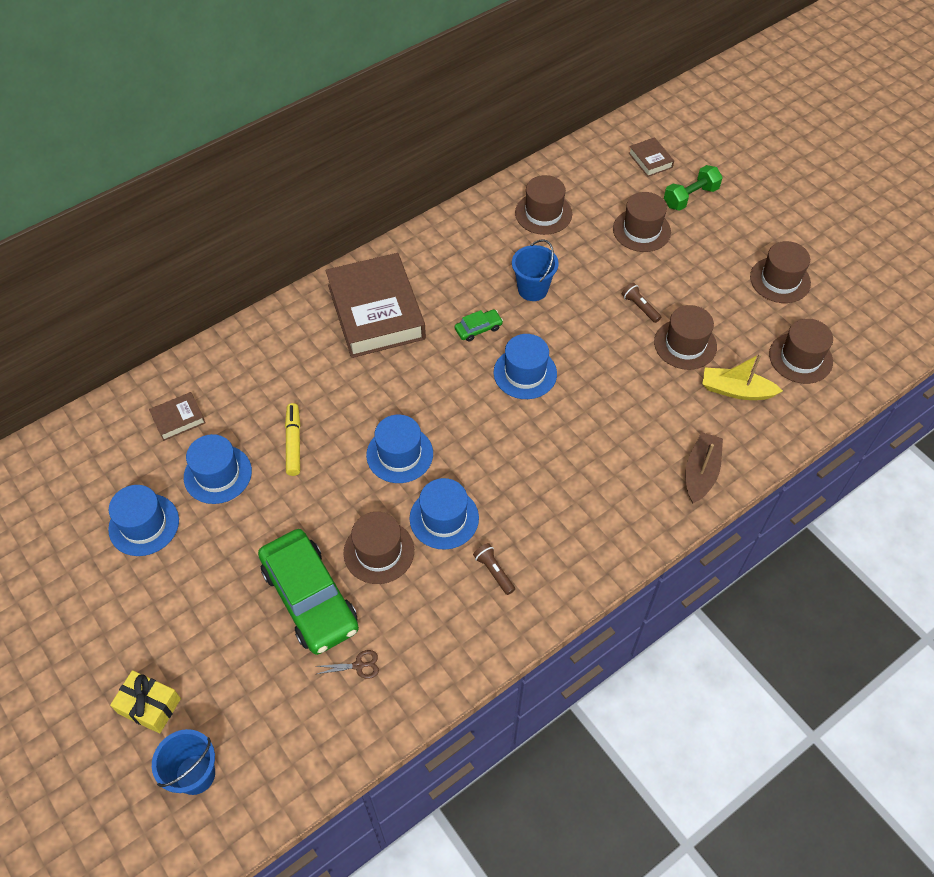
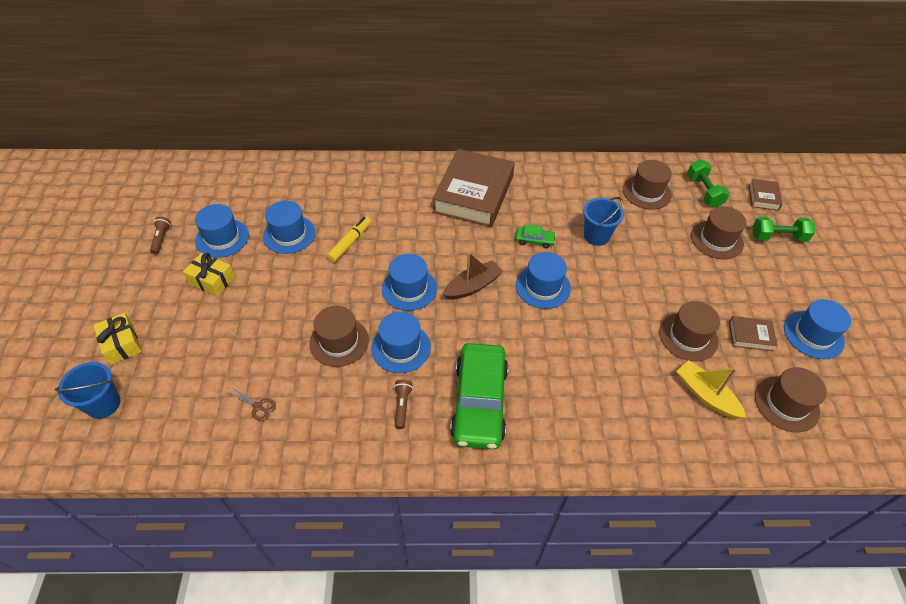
camera: 35 degrees right, 5 degrees down
brown book [149,392,206,441] -> brown book moved to [729,316,777,351]
green car [258,529,359,655] -> green car moved to [450,343,508,449]
brown flashlight [622,283,661,323] -> brown flashlight moved to [150,216,171,254]
brown boat [686,432,723,504] -> brown boat moved to [443,253,504,300]
brown hat [750,241,811,303] -> blue hat [784,299,851,359]
none -> yellow gift [183,253,235,297]
none -> green dumbbell [687,159,730,207]

